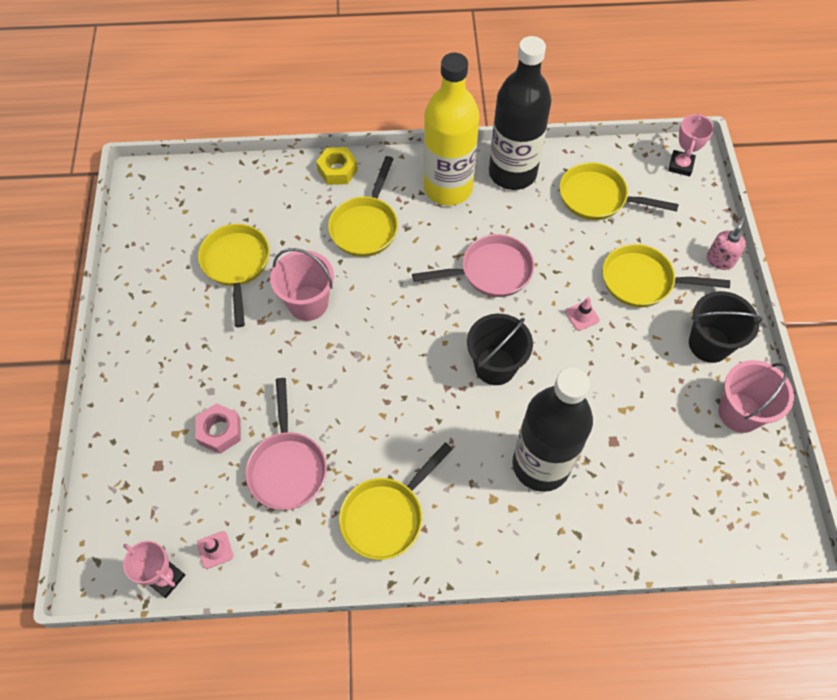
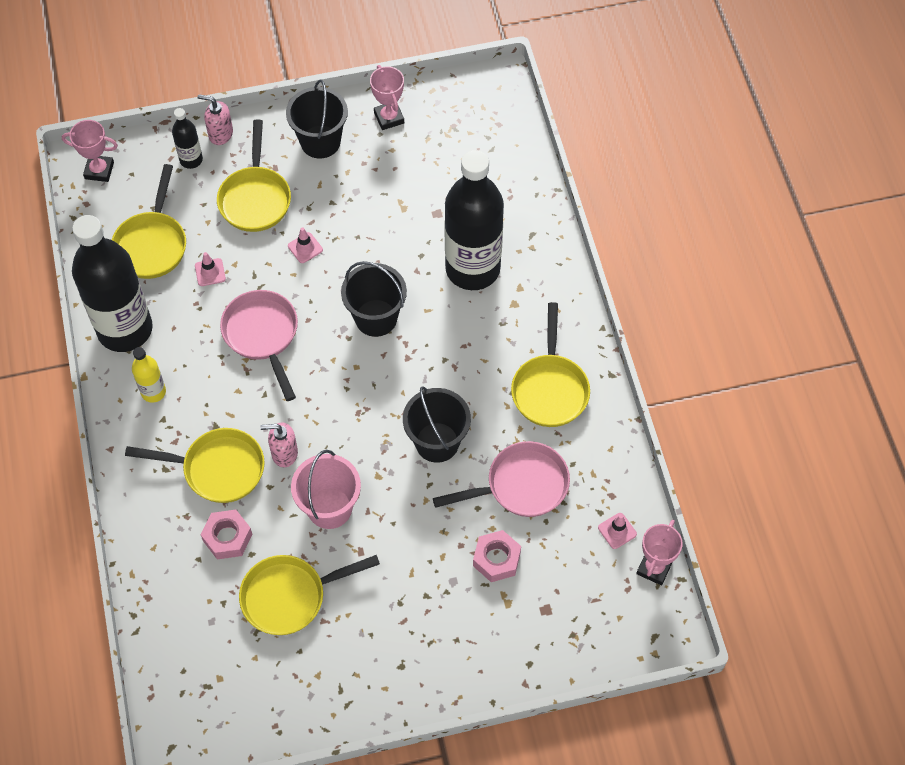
camera: 100 degrees left, 0 degrees up
yellow nut [316,147,358,185] -> none
yellow pan [339,442,453,560] -> yellow pan turned 60 degrees clockwise [511,302,590,427]
yellow bottle [424,53,480,206] -> yellow bottle [132,347,166,403], size x0.44
pink bucket [718,360,794,433] -> pink trophy [370,65,404,130]
none -> black bottle [172,108,203,169]
none -> pink traffic cone [195,252,226,286]
none -> pink nut [200,510,252,560]
none -> pink soap dispenser [260,422,298,468]
none -> black bucket [403,386,471,463]

